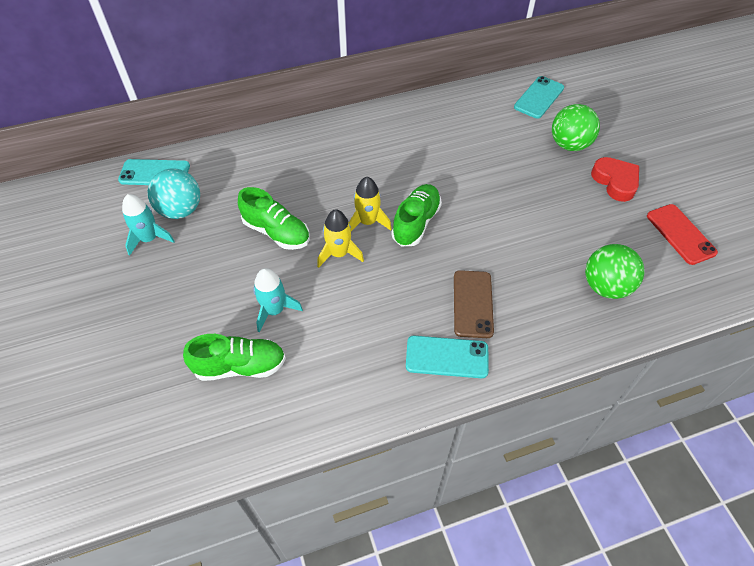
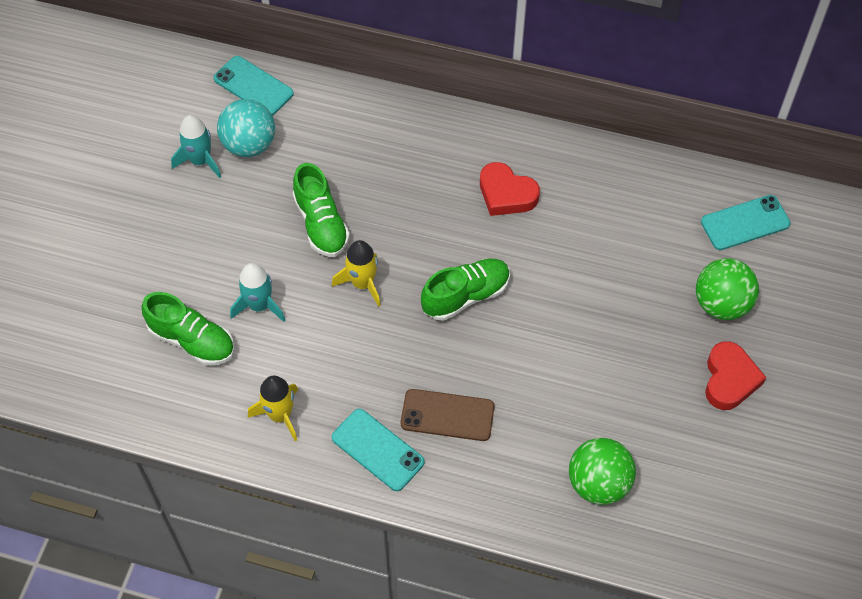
camera: 35 degrees right, 5 degrees up
yellow rocket [349,177,391,231] -> yellow rocket moved to [248,376,298,441]
brown phone [454,270,494,338] -> brown phone turned 60 degrees clockwise [401,389,495,441]
red phone [647,204,718,265] -> none
none -> red heart [480,162,540,216]

